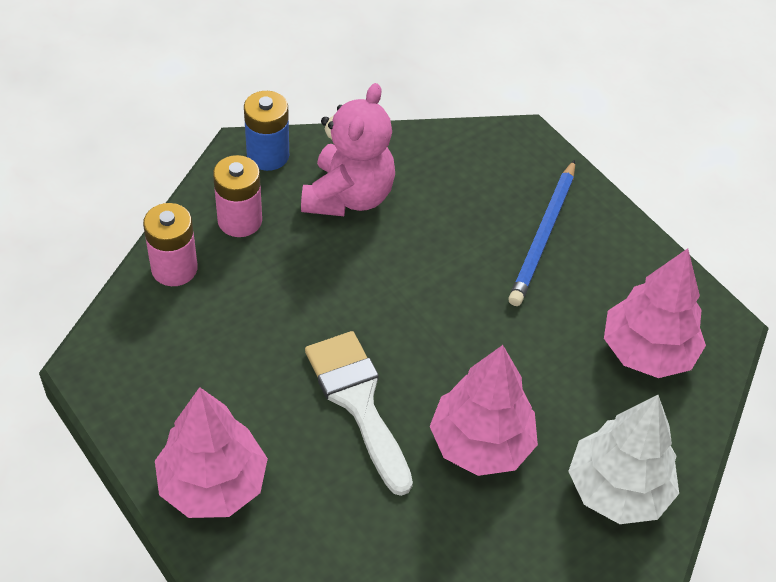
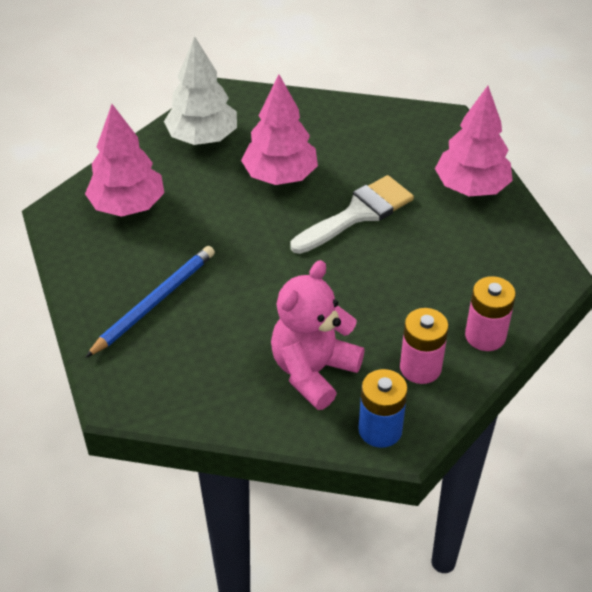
camera: 160 degrees left, 5 degrees down
white brush [305,331,413,496] -> white brush turned 120 degrees counterclockwise [290,175,414,254]

